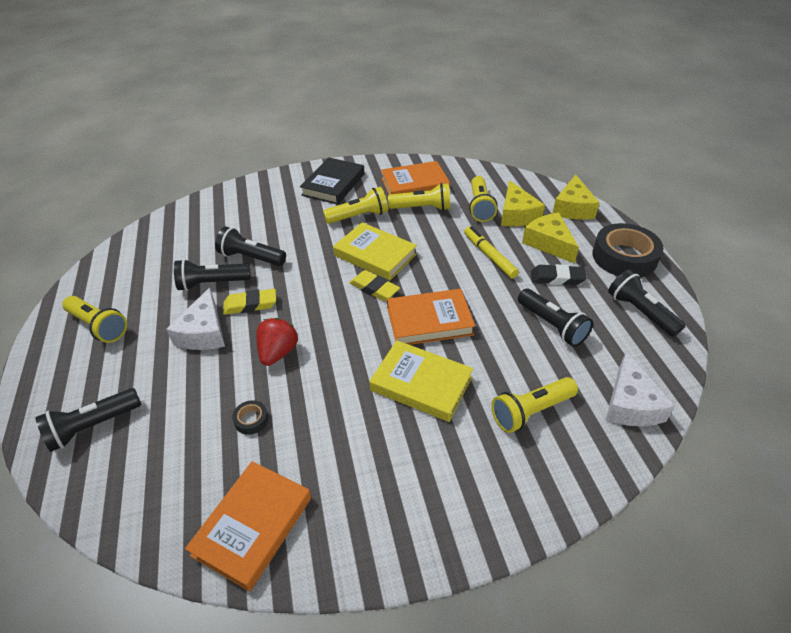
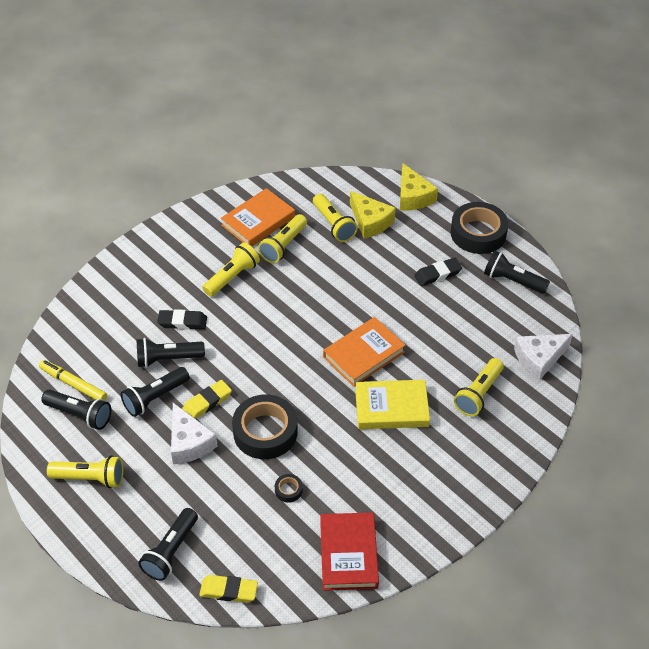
camera: 30 degrees left, 5 degrees up
orange book [185,461,311,592] -> red book [320,512,379,591]
red strawberry [256,318,298,366] -> black tape [232,395,298,459]
black book [300,157,365,205] -> none
yellow book [333,222,417,281] -> none
yellow eraser [349,270,400,301] -> yellow eraser moved to [199,575,258,603]
yellow flashlight [388,183,450,211] -> yellow flashlight turned 150 degrees clockwise [258,214,307,263]
yellow marker [464,226,519,279] -> yellow marker moved to [39,360,107,401]
black flashlight [518,289,593,347] -> black flashlight moved to [41,390,111,430]
yellow cheese [522,213,579,263] -> none
white cheese [606,351,675,426] -> white cheese turned 90 degrees clockwise [514,334,573,381]
none -> black eraser [157,309,207,330]

